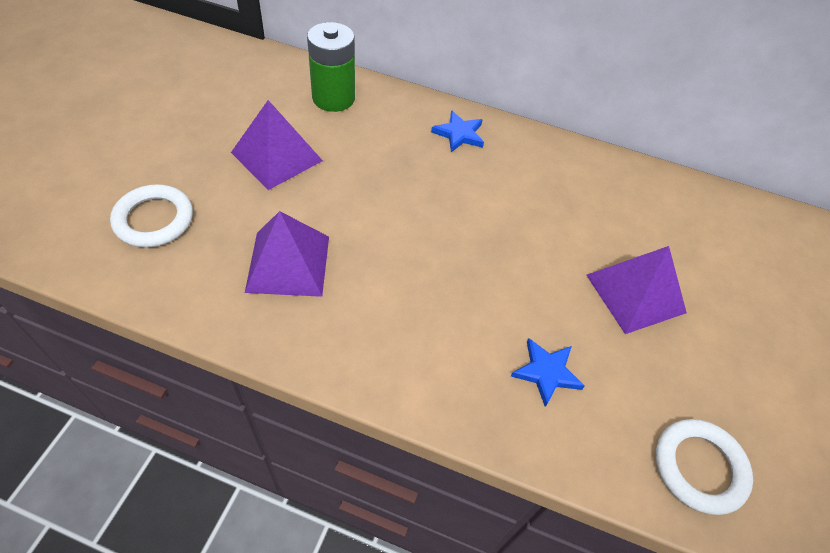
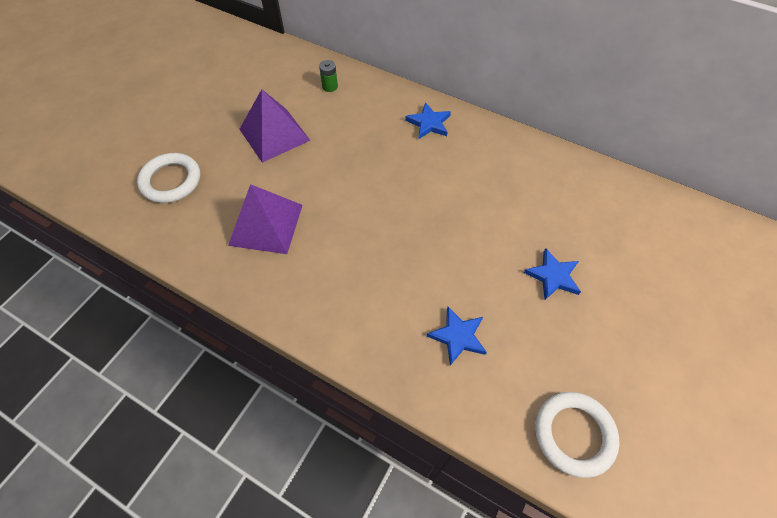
camera: 15 degrees right, 5 degrees up
green battery [307,22,355,112] -> green battery [319,60,338,92], size x0.44
purple pyramid [586,246,687,334] -> blue star [524,248,581,300]

